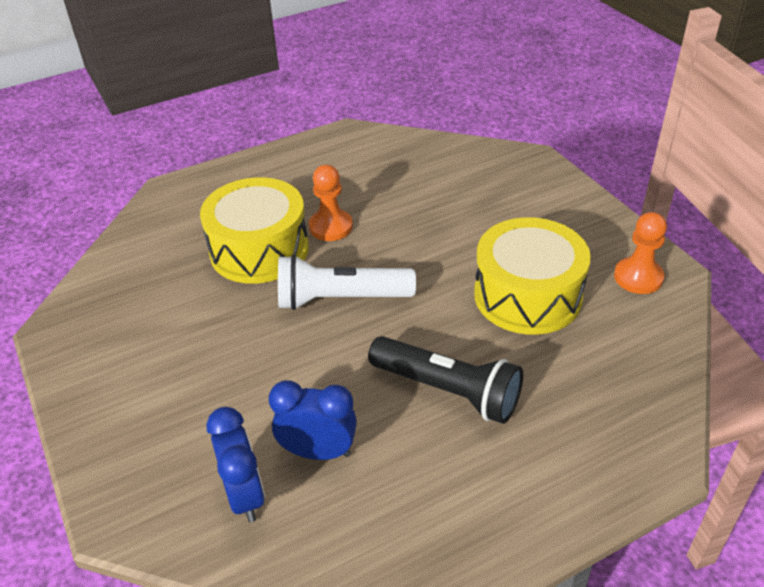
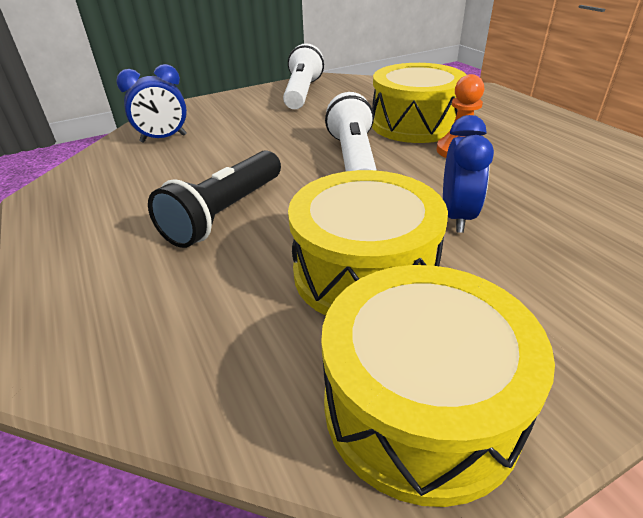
camera: 90 degrees right, 5 degrees down
blue clock [269,380,357,460] -> blue clock moved to [443,115,494,233]
orange pawn [614,212,667,294] -> yellow drum [321,265,555,507]
none -> white flashlight [283,43,324,109]

